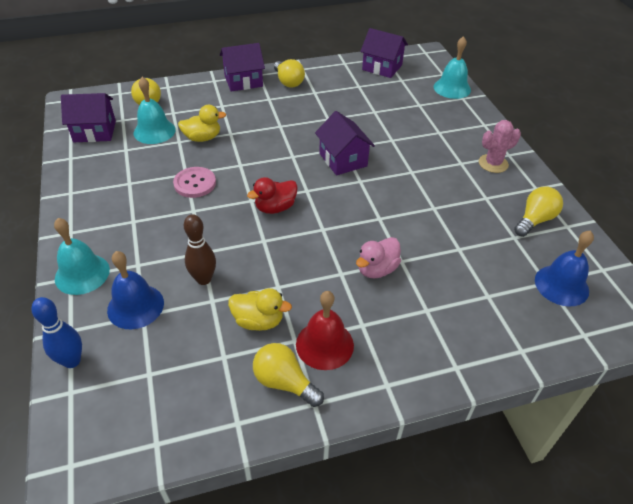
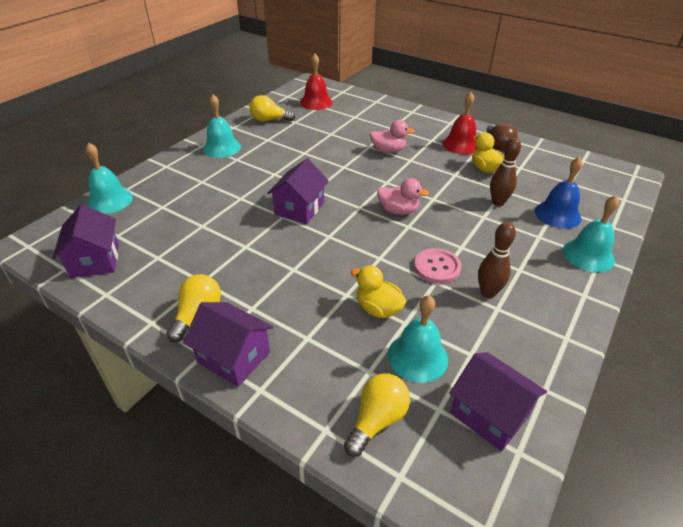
camera: 130 degrees left, 5 degrees down
blue bowling pin [31,297,82,368] -> none
red duck [247,177,298,214] -> pink duck [377,178,429,215]
yellow light bulb [253,343,324,407] -> brown light bulb [487,123,518,151]
pink cactus [479,120,521,173] -> turquoise bell [203,94,241,158]
blue bell [535,230,594,307] -> red bell [300,54,333,110]
none -> brown bowling pin [478,222,516,298]

